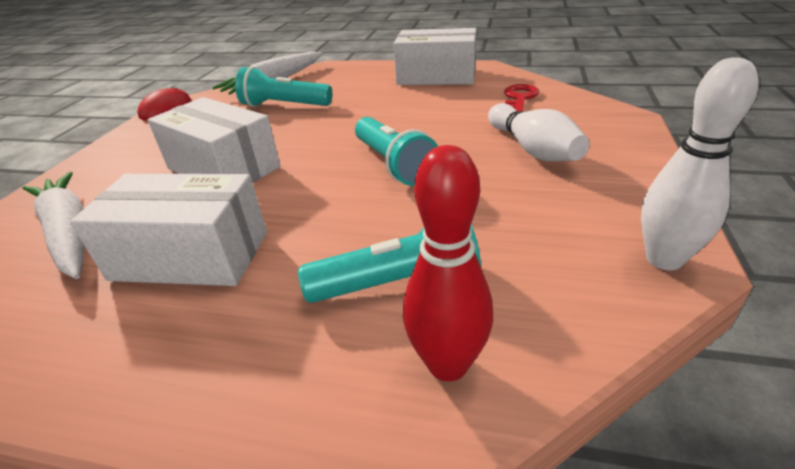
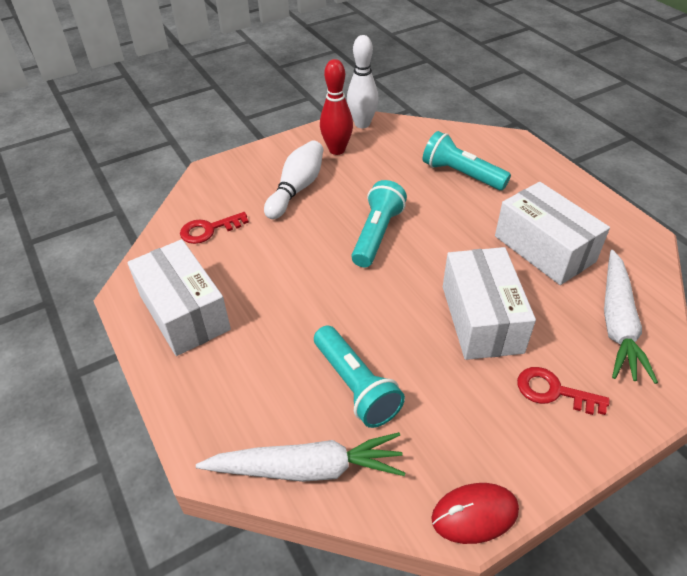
camera: 135 degrees left, 10 degrees up
red bowling pin [403,145,493,381] -> red bowling pin moved to [320,59,353,155]
none -> red key [517,367,610,415]

